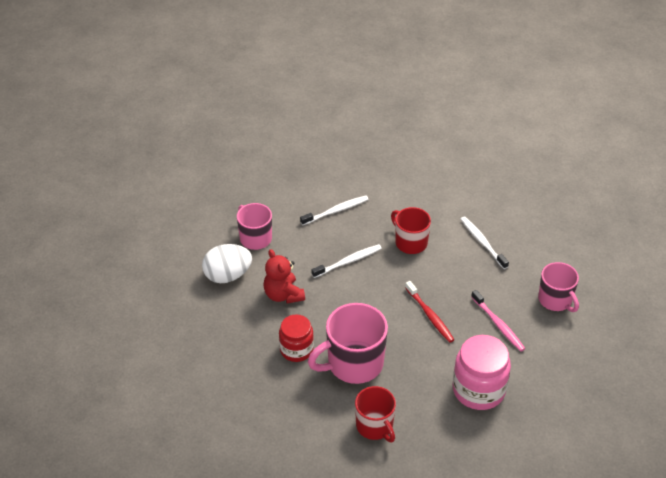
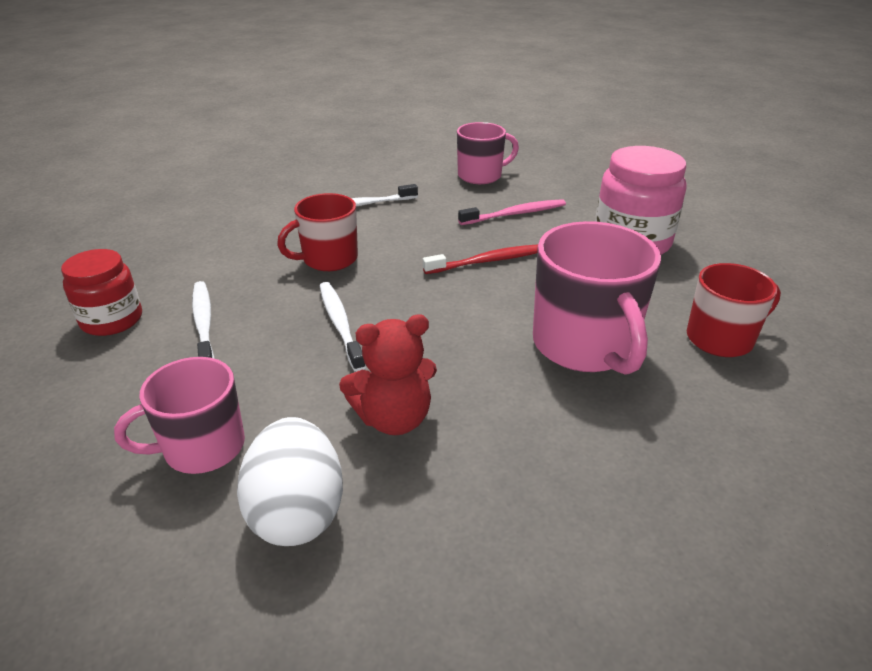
camera: 80 degrees left, 10 degrees down
red jar [279,314,314,362] -> red jar moved to [61,249,142,336]

